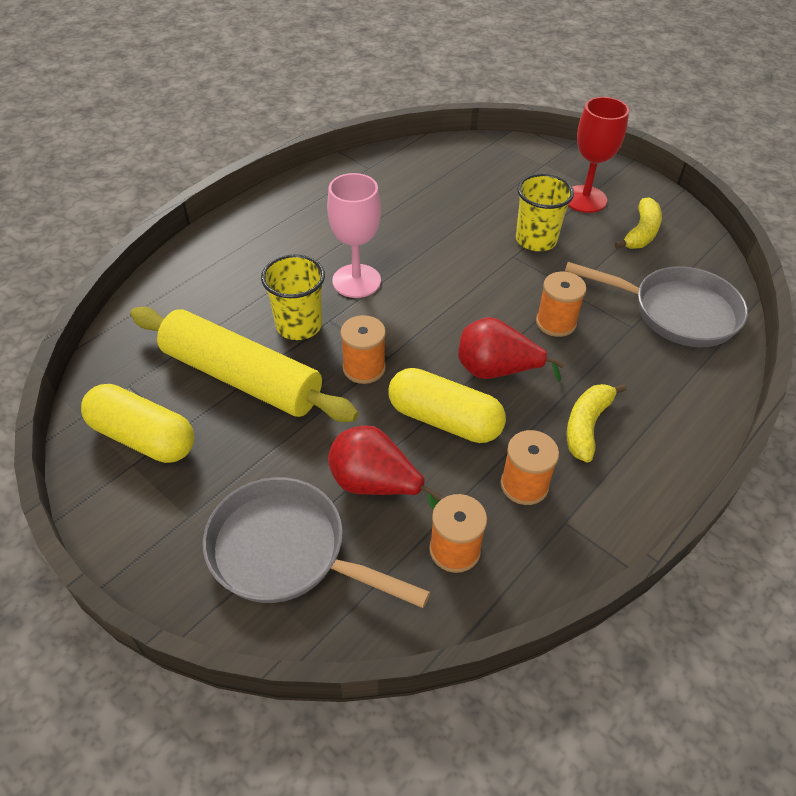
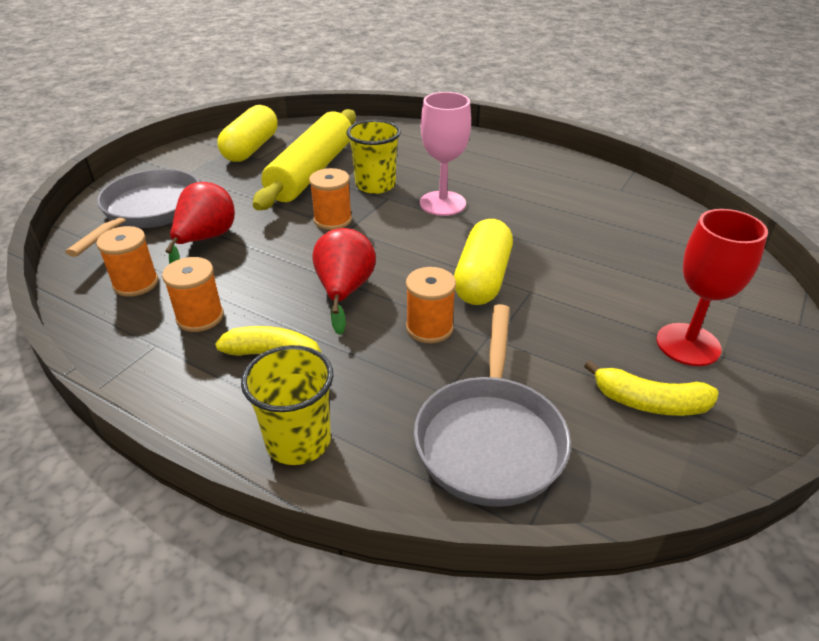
camera: 80 degrees right, 10 degrees down
yellow capsule [389,368,506,443] -> yellow capsule moved to [454,219,513,305]
yellow cup [516,174,574,251] -> yellow cup moved to [241,345,333,465]

